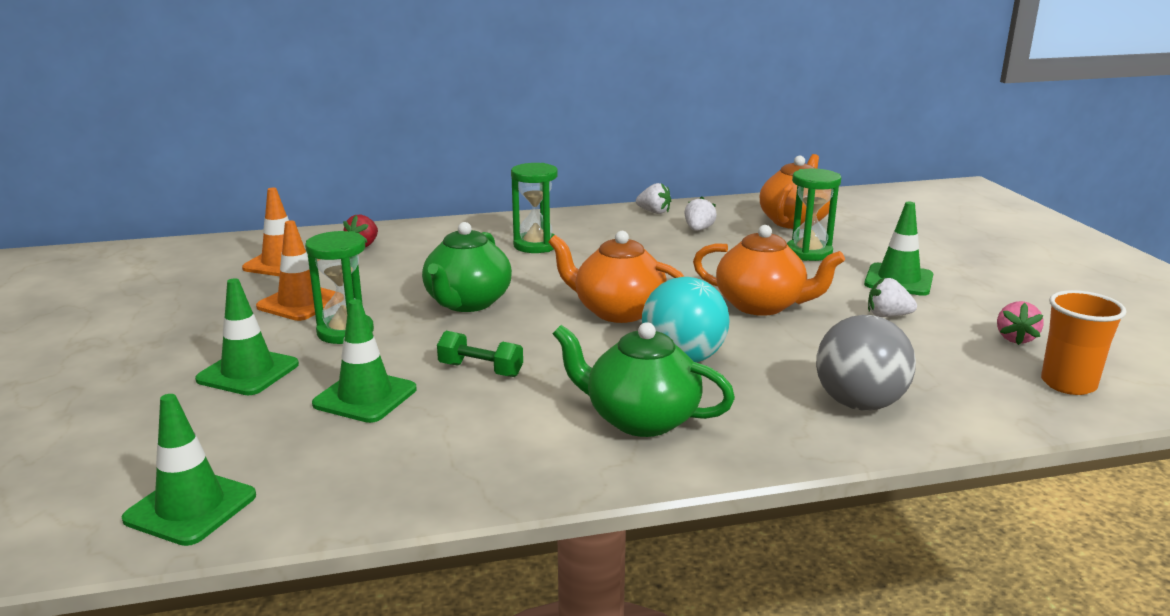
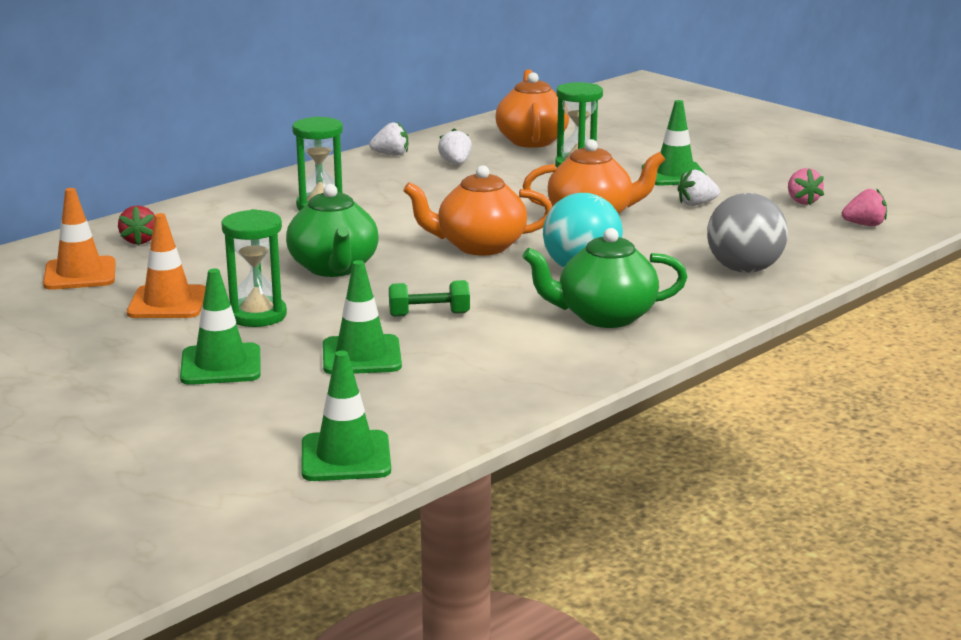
camera: 30 degrees left, 0 degrees up
orange cup [1041,290,1127,395] -> pink strawberry [842,188,887,226]

